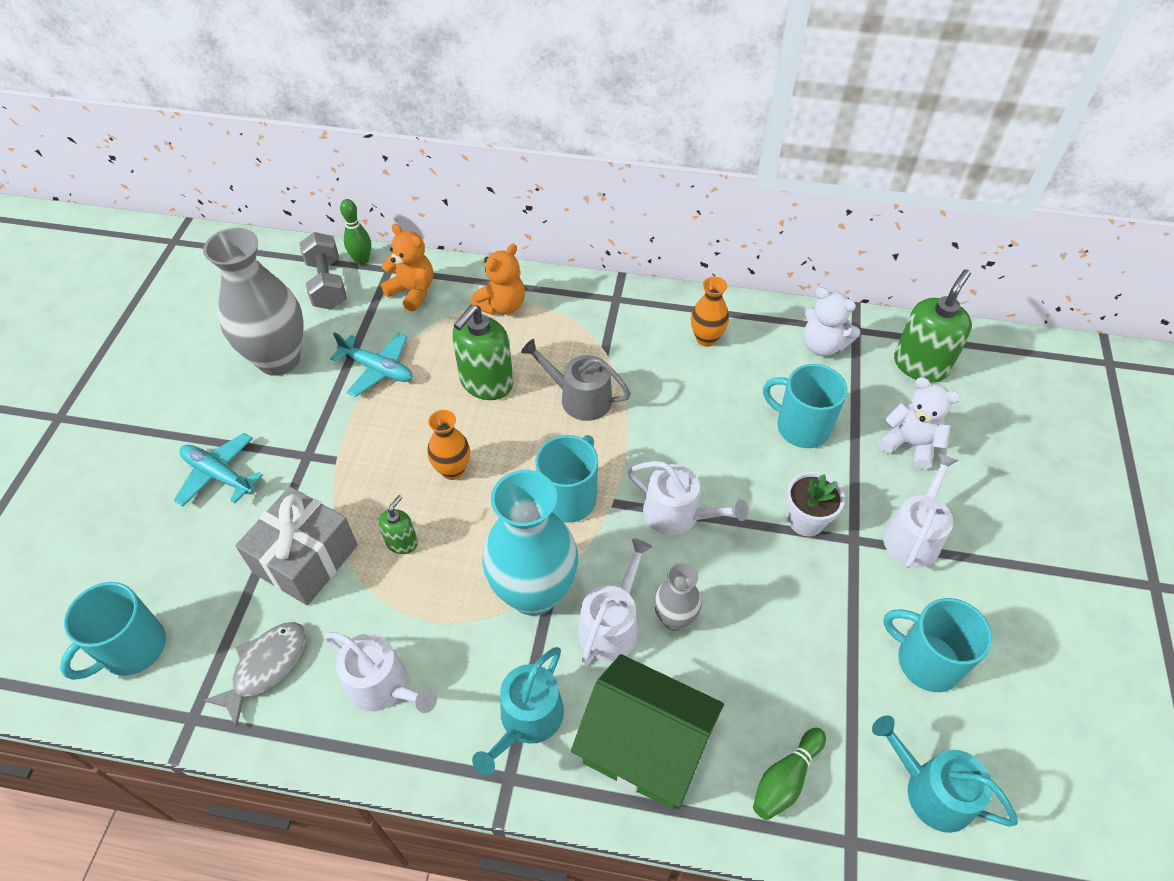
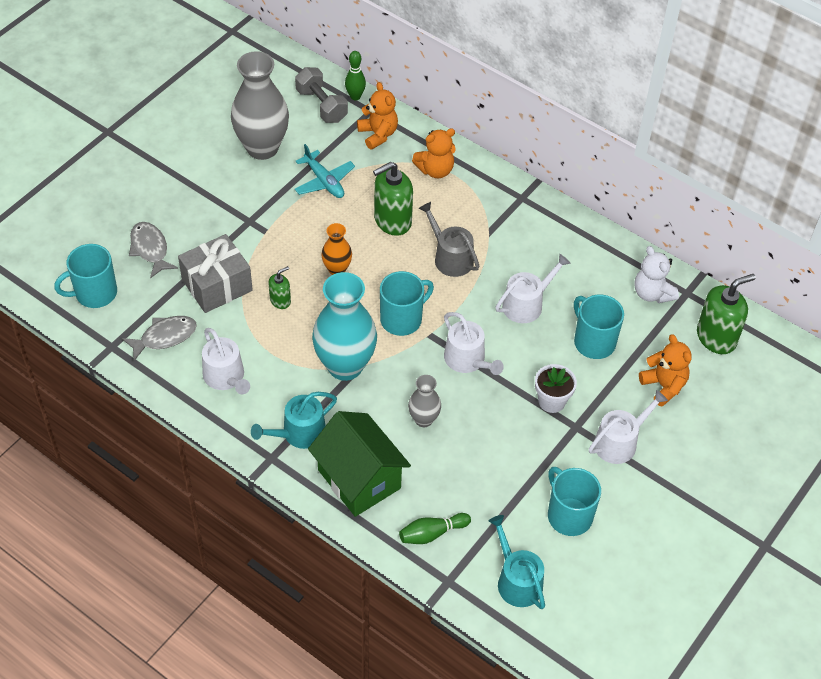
camera: 25 degrees right, 0 degrees up
turquoise plane [173,433,263,507] -> none
grey dumbbell [299,232,347,310] -> grey dumbbell turned 45 degrees counterclockwise [295,67,348,123]
white watering can [578,538,652,666] -> white watering can moved to [495,254,571,323]
orange vase [691,277,729,347] -> none
white teddy bear [878,377,961,470] -> orange teddy bear [639,334,692,407]
none -> grey fish [129,222,178,278]

